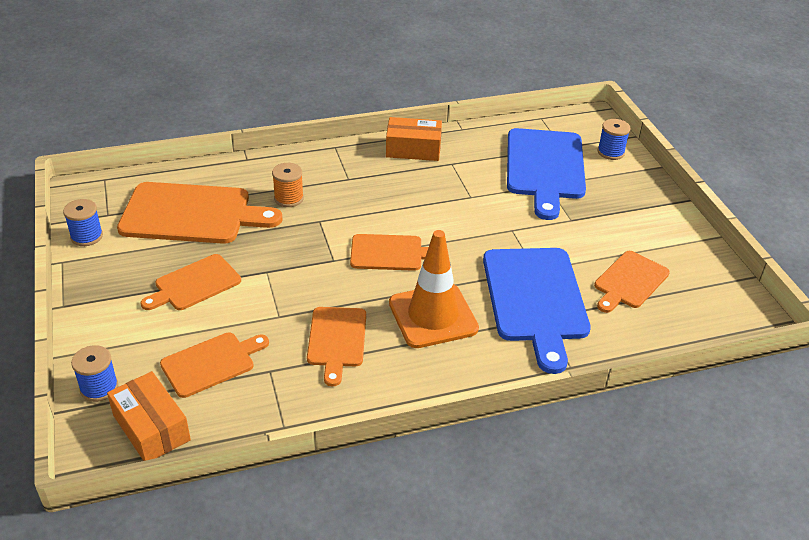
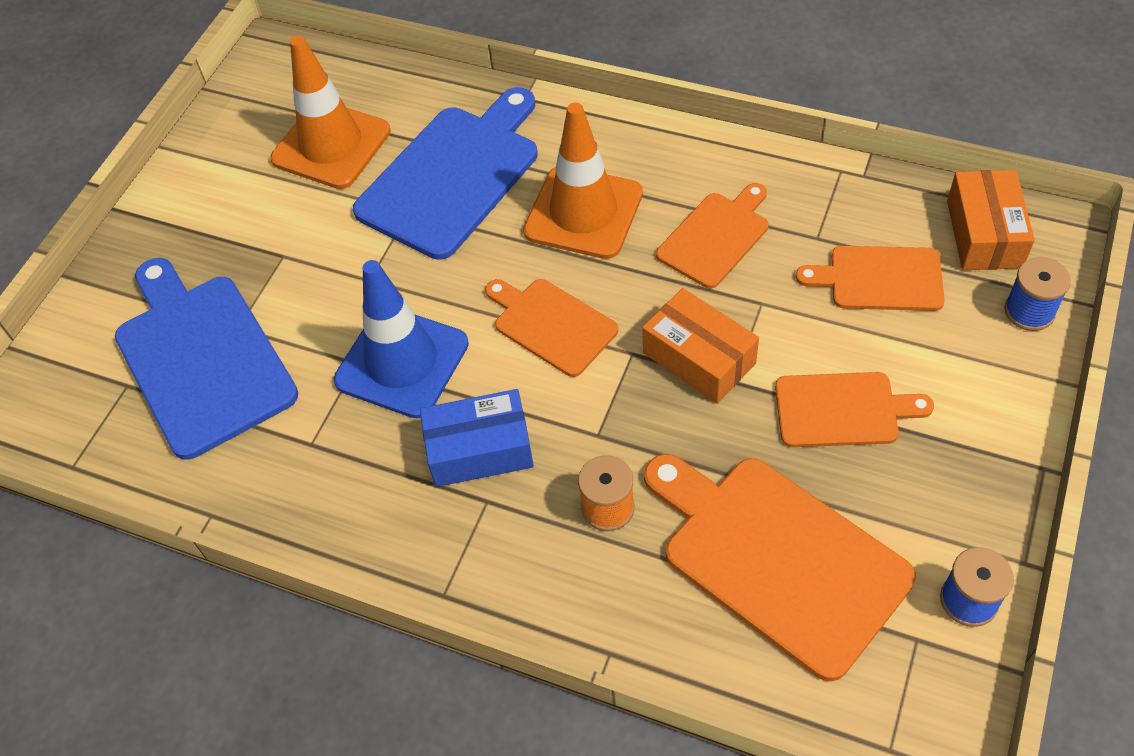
camera: 135 degrees left, 15 degrees up
orange box [386,117,442,161] -> orange box moved to [642,288,759,404]
blue cutting board [507,128,586,220] -> blue cutting board turned 75 degrees counterclockwise [115,258,298,460]
orange cutting board [594,251,670,313] -> orange traffic cone [271,36,391,189]
blue spool [597,119,630,160] -> none
none -> blue traffic cone [334,260,469,418]
none -> blue box [420,389,534,487]

